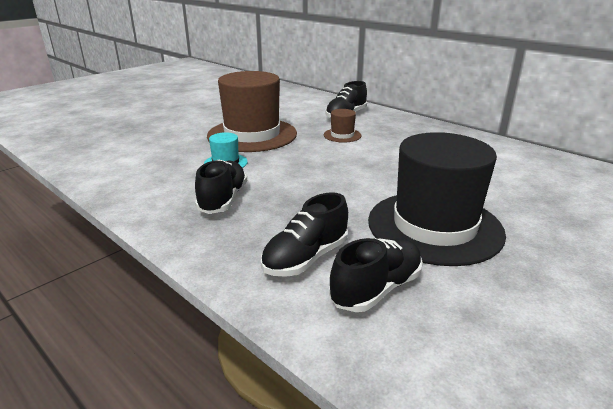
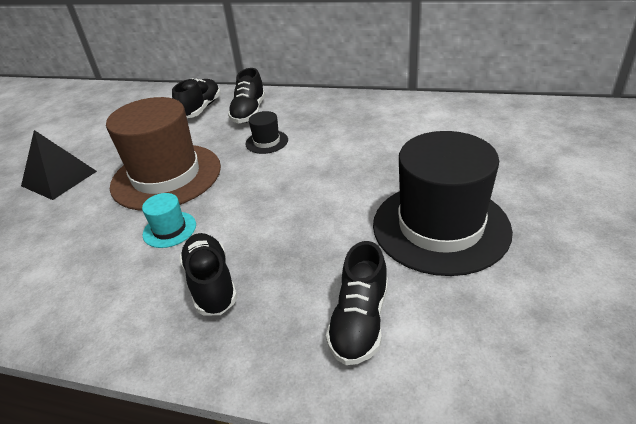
camera: 25 degrees left, 10 degrees up
brown hat [324,109,361,143] -> black hat [245,111,288,154]
black shoe [329,238,423,312] -> black shoe moved to [172,78,221,118]
none -> black pyramid [21,130,97,200]

